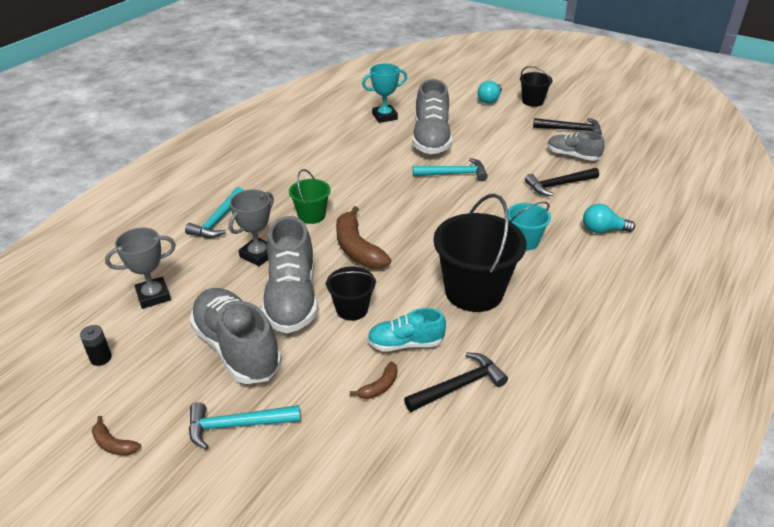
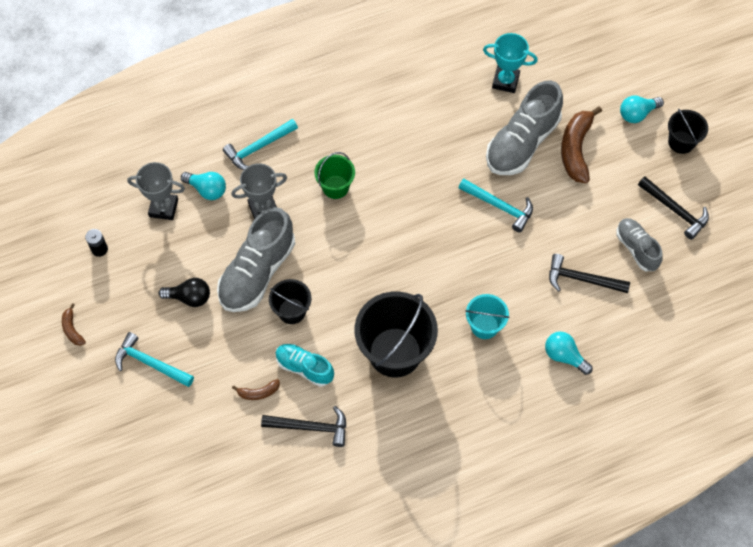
camera: 35 degrees right, 25 degrees up
grey shoe [189,288,282,384] -> black light bulb [159,278,210,307]
brown banana [336,206,391,268] -> brown banana moved to [561,106,602,183]
none -> turquoise light bulb [181,172,226,200]

